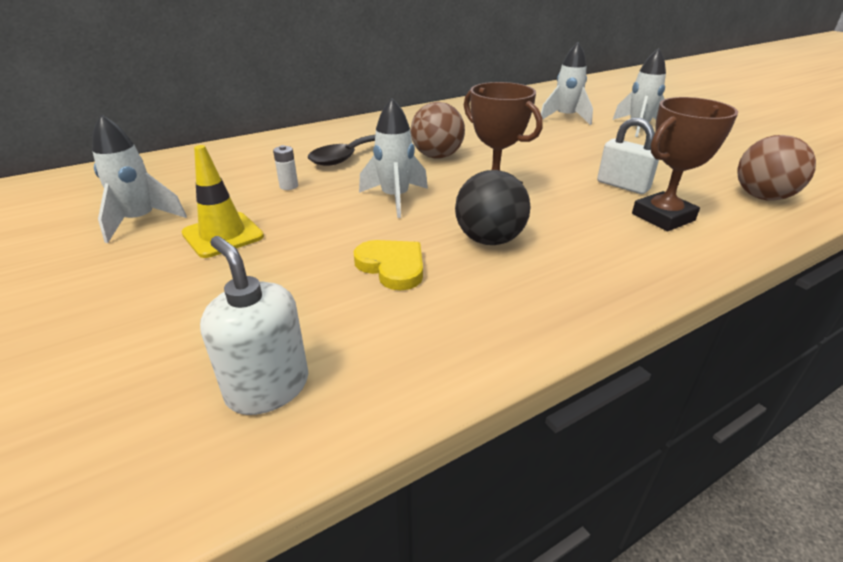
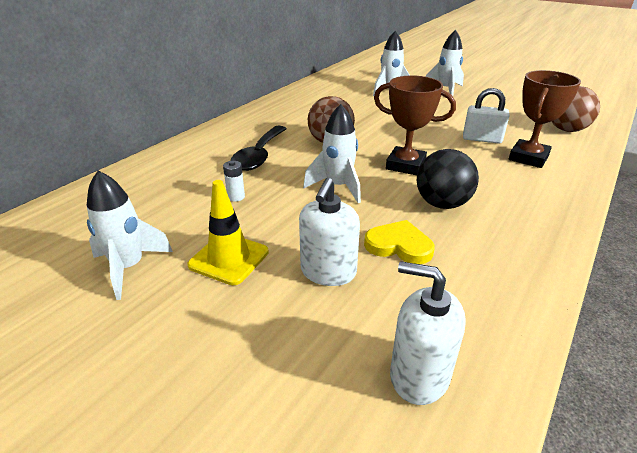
camera: 25 degrees left, 0 degrees up
none -> white soap dispenser [299,178,360,286]

